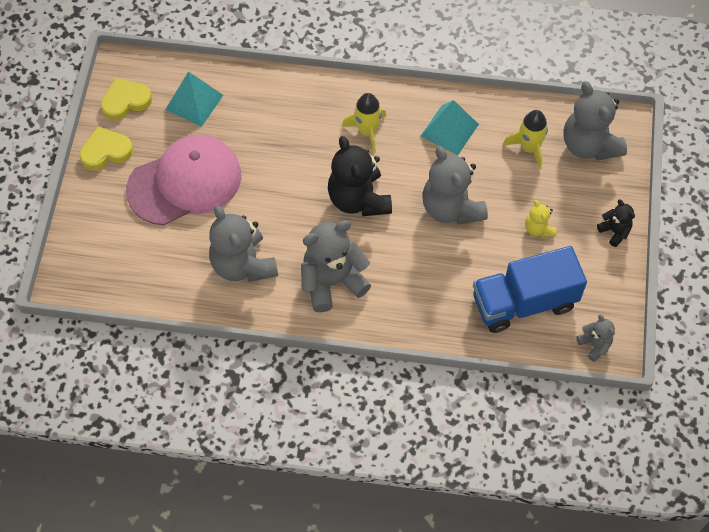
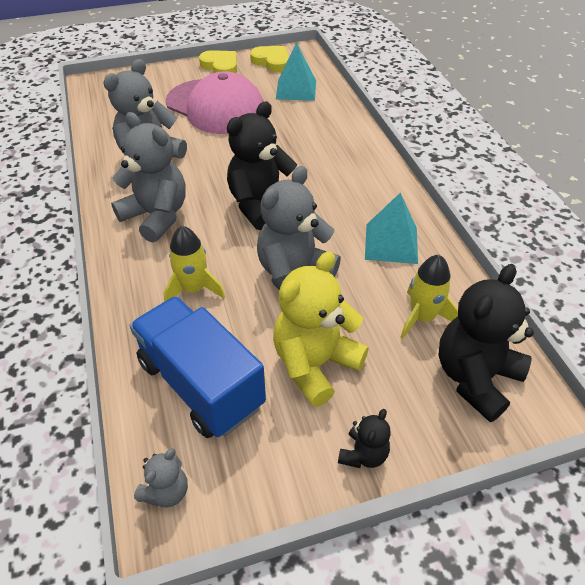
camera: 65 degrees right, 15 degrees down
yellow rocket [342,93,386,153] -> yellow rocket moved to [164,226,225,302]
yellow teddy bear [525,200,557,238] -> yellow teddy bear [273,251,369,407], size x2.04
grey teddy bear [563,81,627,161] -> black teddy bear [438,264,534,422]

